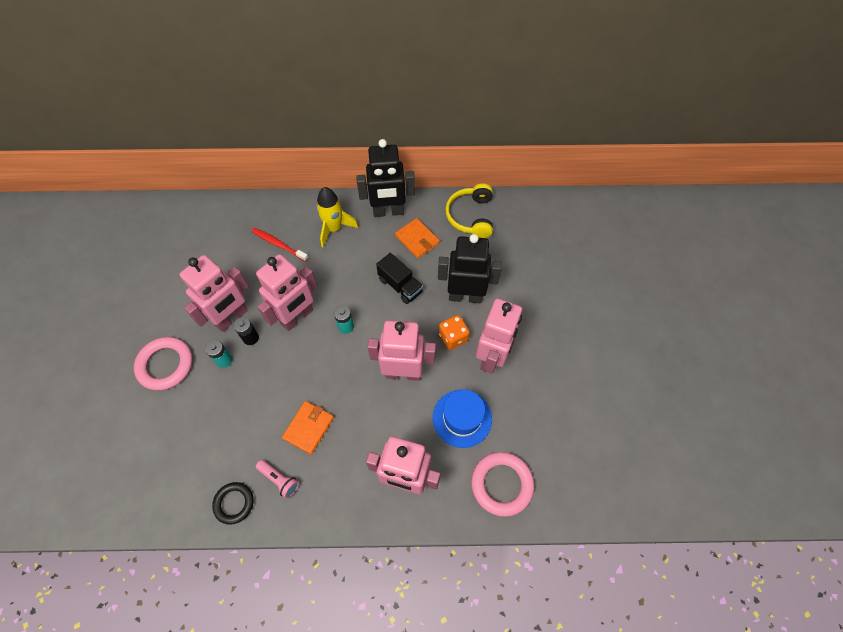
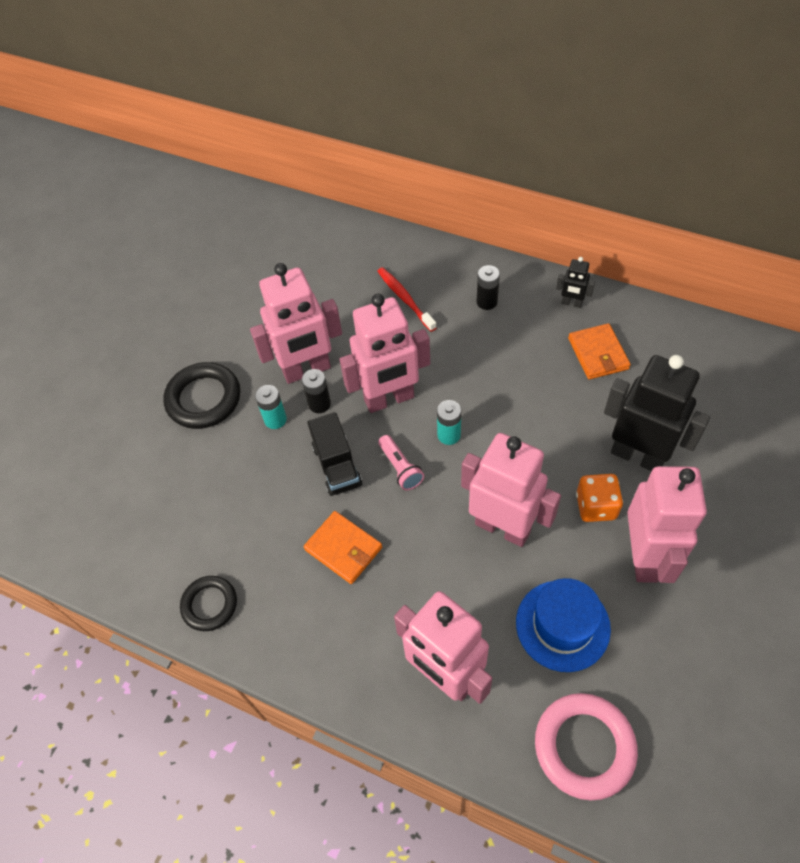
camera: 30 degrees right, 5 degrees down
pink ring [134,337,193,390] -> black ring [163,362,240,429]
pink flashlight [256,460,299,499] -> pink flashlight moved to [378,435,424,490]
orange wallet [282,401,334,454] -> orange wallet turned 75 degrees clockwise [304,511,382,584]
yellow rocket [316,187,359,247] -> black battery [477,265,500,310]
black robot [356,139,415,217] -> black robot [556,257,595,308], size x0.45
black truck [376,253,423,304] -> black truck moved to [307,412,362,496]
yellow headphones [445,183,493,238] -> none
pink robot [476,298,522,374] -> pink robot turned 45 degrees counterclockwise [627,466,707,583]

